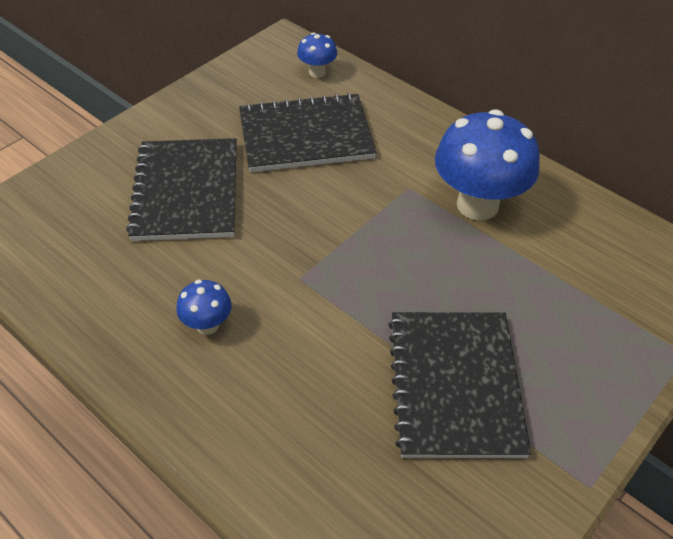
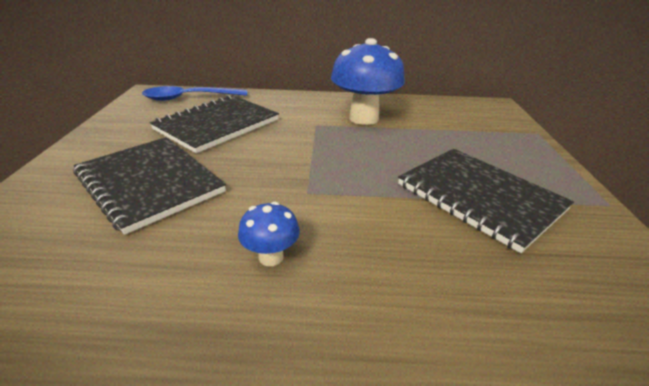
camera: 40 degrees left, 15 degrees down
blue mushroom [297,32,337,78] -> blue spoon [142,86,247,101]

